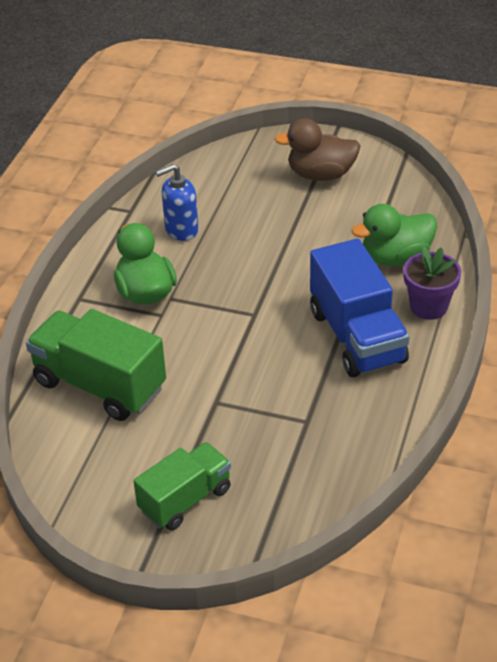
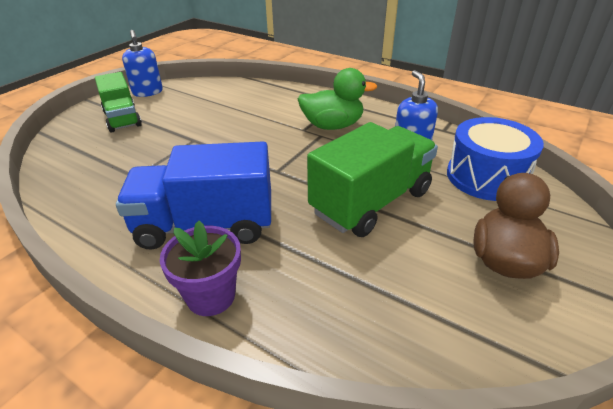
camera: 105 degrees right, 5 degrees down
green truck [26,309,166,421] -> green truck moved to [307,122,438,237]
green duck [352,204,437,266] -> none
none -> blue soap dispenser [122,30,163,97]
none -> blue drum [447,117,544,201]

